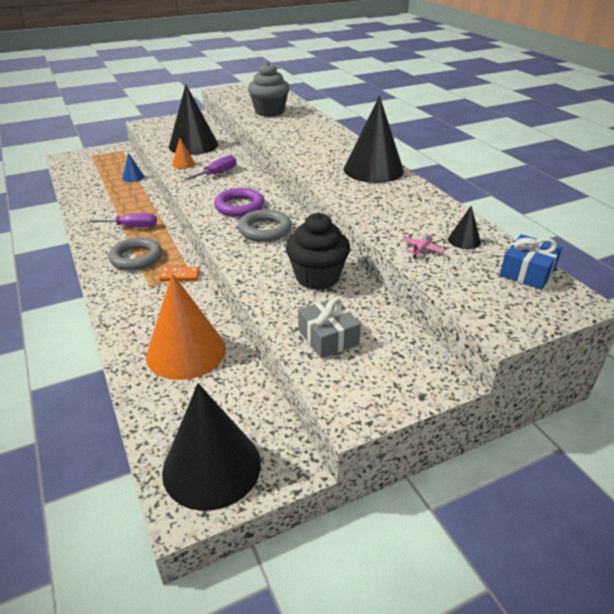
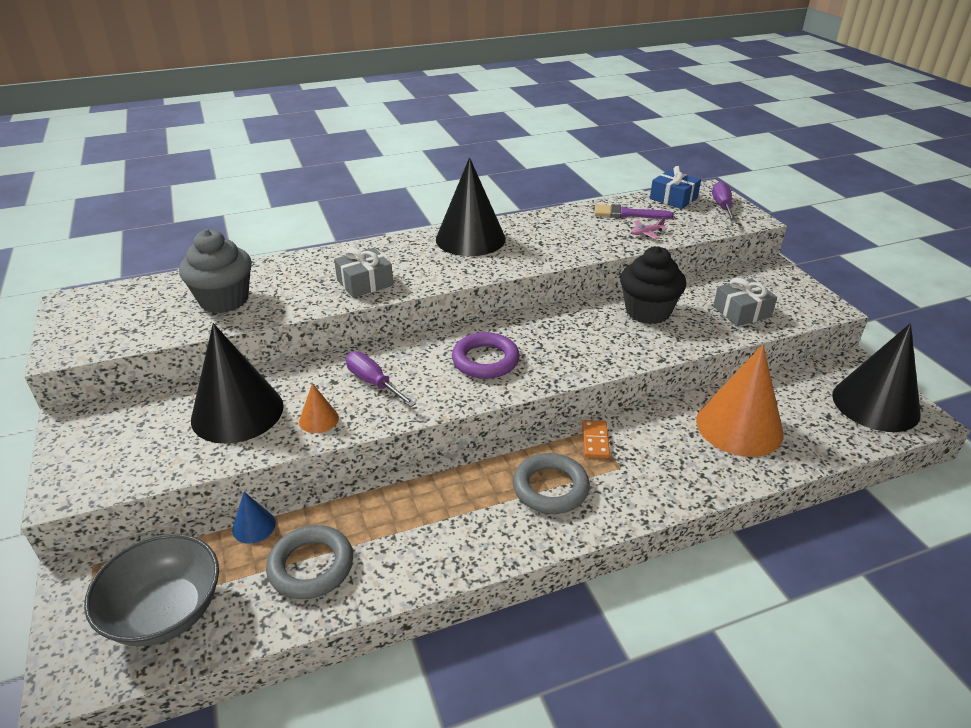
camera: 85 degrees left, 0 degrees up
purple screwdriver [85,213,157,227] -> purple screwdriver moved to [712,181,737,222]
grey ring [238,209,292,242] -> grey ring moved to [266,525,353,599]
pink plane [402,235,445,258] -> pink plane turned 60 degrees counterclockwise [631,217,667,239]
black cone [448,206,481,249] -> purple brush [595,204,674,219]
none -> grey bowl [84,534,219,646]
none -> grey gift [334,248,393,298]

